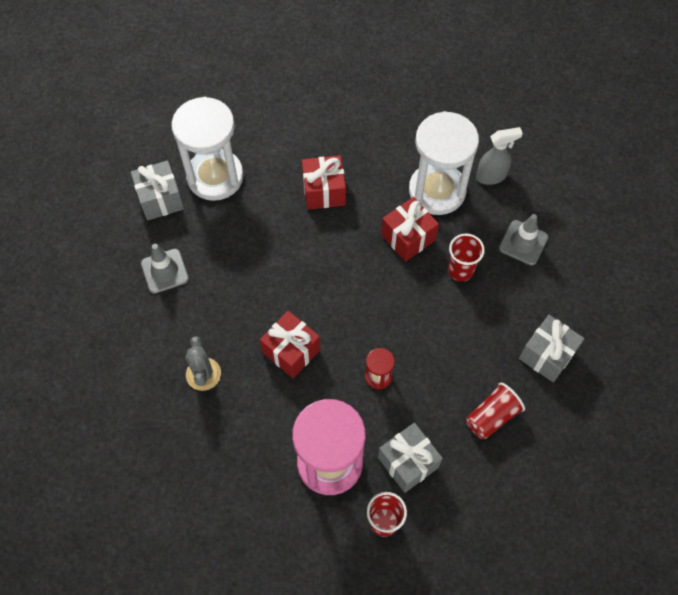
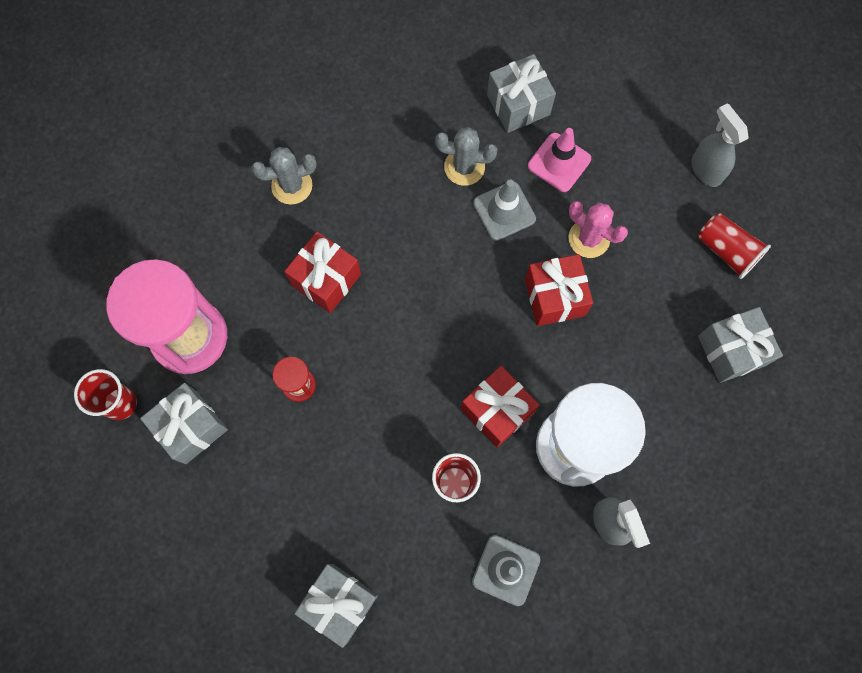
camera: 85 degrees right, 10 degrees up
grey traffic cone [141,244,189,294] -> grey traffic cone moved to [473,179,536,240]
white hourglass [171,97,244,201] -> pink traffic cone [528,128,591,192]
red cup [466,383,525,439] -> red cup moved to [698,213,771,279]
none -> grey cactus [435,127,497,186]
none -> pink cactus [569,201,628,258]
none -> grey spray bottle [691,103,749,187]
none -> grey gift [698,307,783,383]

